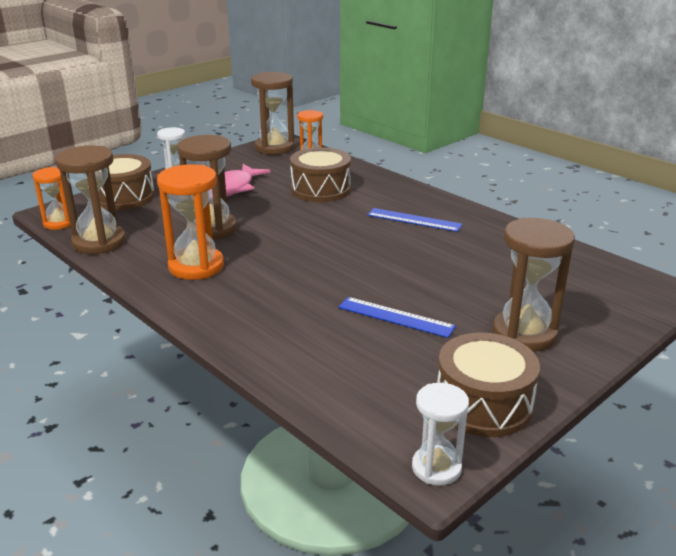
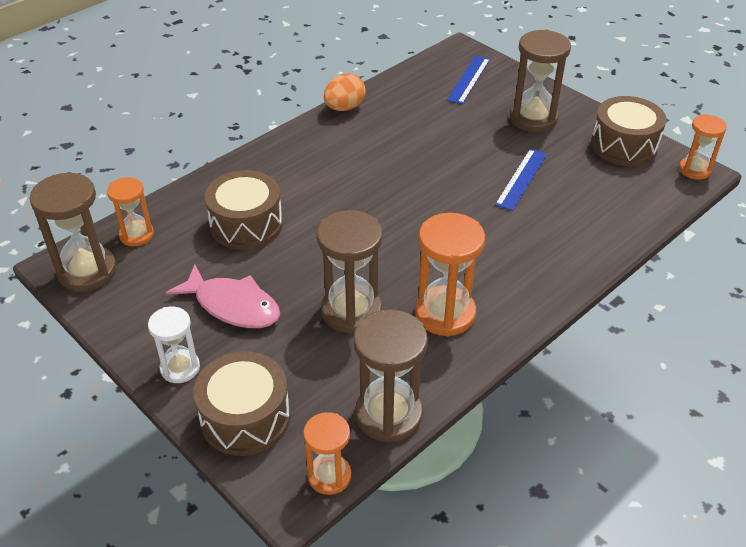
camera: 90 degrees left, 15 degrees up
blue ruler [367,208,463,232] -> blue ruler moved to [447,56,490,104]
white hourglass [412,383,469,486] -> orange hourglass [679,114,727,180]
none -> orange egg [324,73,366,111]

